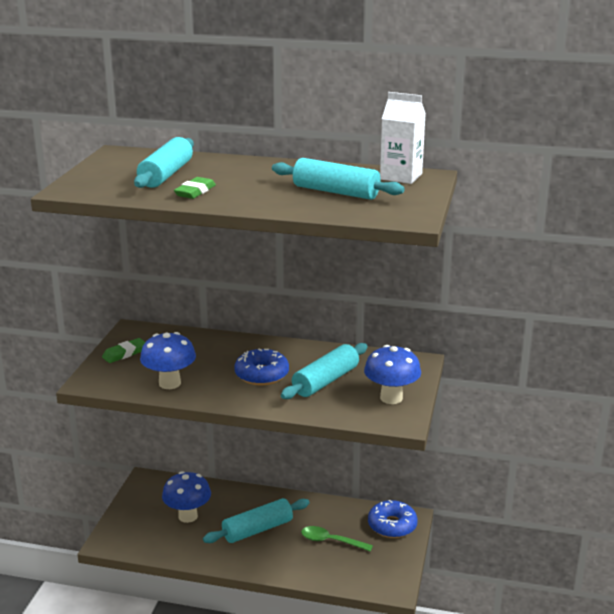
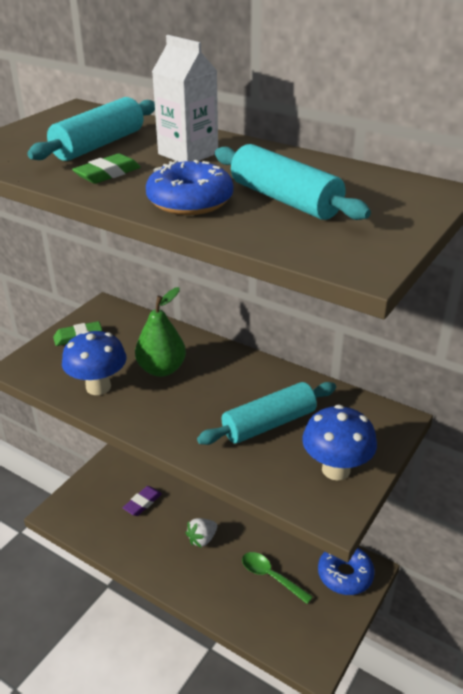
camera: 20 degrees right, 10 degrees up
blue mushroom [162,471,211,523] -> purple eraser [123,486,162,516]
turquoise rolling pin [203,498,310,543] -> white strawberry [186,518,217,548]
blue donut [234,349,289,385] -> blue donut moved to [146,160,233,215]
white carton [380,92,426,184] -> white carton moved to [152,35,218,162]
none -> green pear [135,287,186,377]

